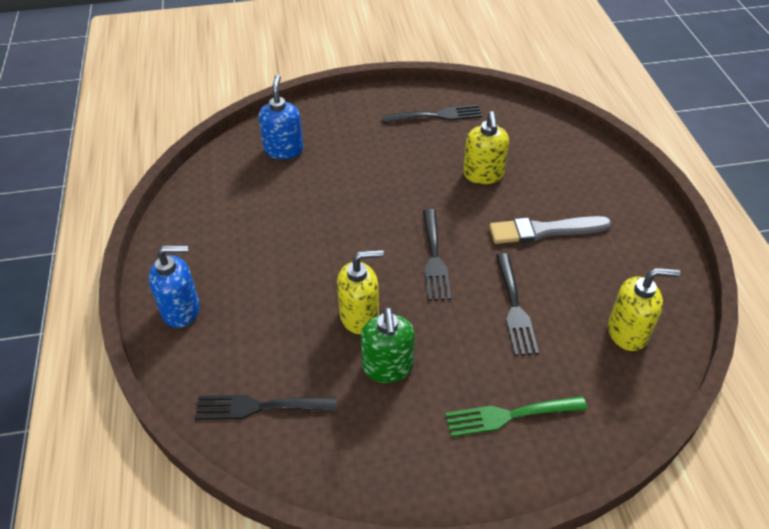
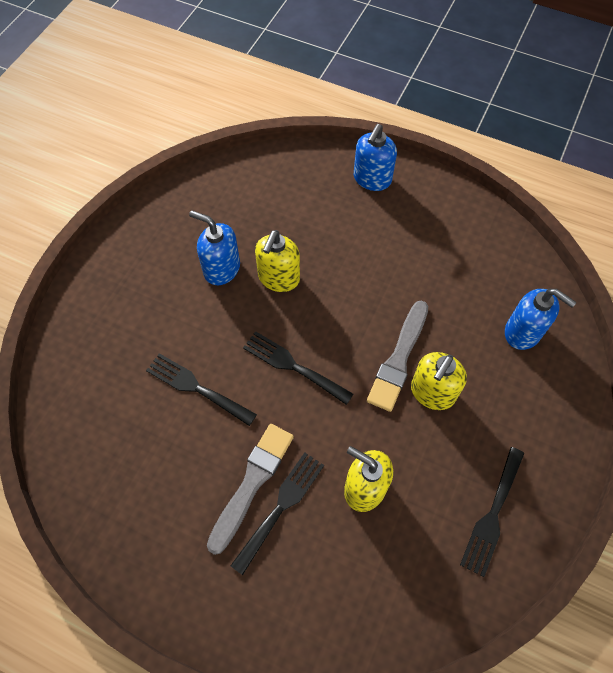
camera: 125 degrees right, 15 degrees up
black fork [195,395,336,420] -> black fork moved to [230,453,324,575]
green soap dispenser [361,307,415,383] -> blue soap dispenser [189,210,240,285]
green fork [445,396,587,437] -> none
yellow soap dispenser [608,268,681,351] -> yellow soap dispenser moved to [411,352,467,410]
none -> grey brush [367,301,428,412]

